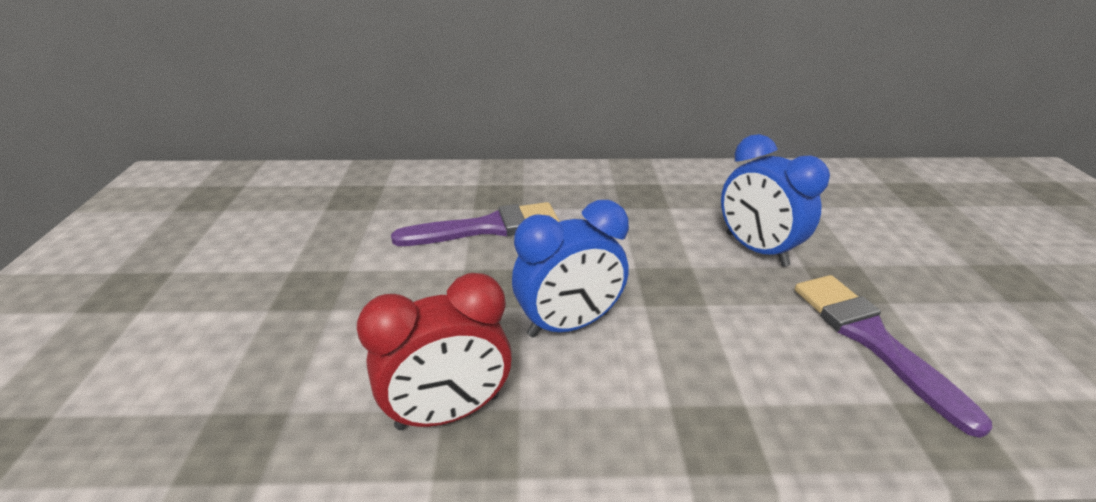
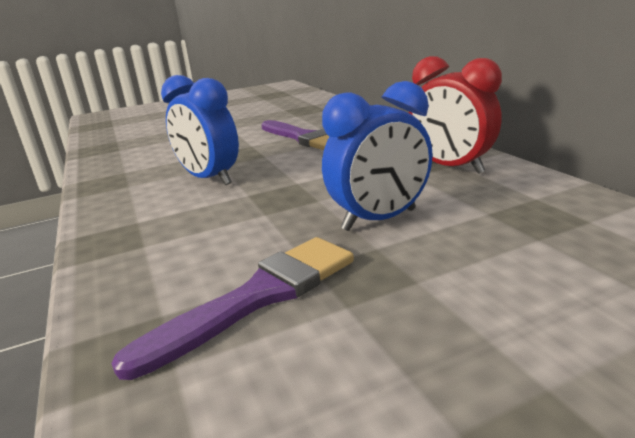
camera: 70 degrees right, 10 degrees down
red clock [357,273,512,430] -> red clock moved to [409,56,502,174]
blue clock [721,134,830,267] -> blue clock turned 150 degrees counterclockwise [322,81,433,231]

